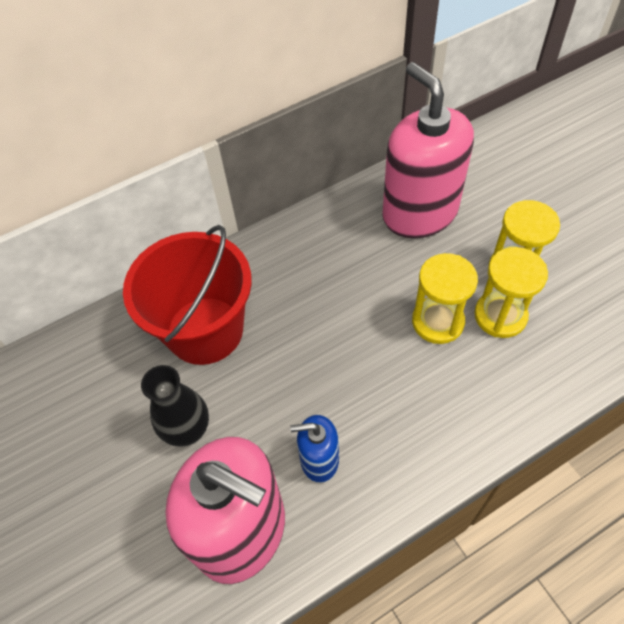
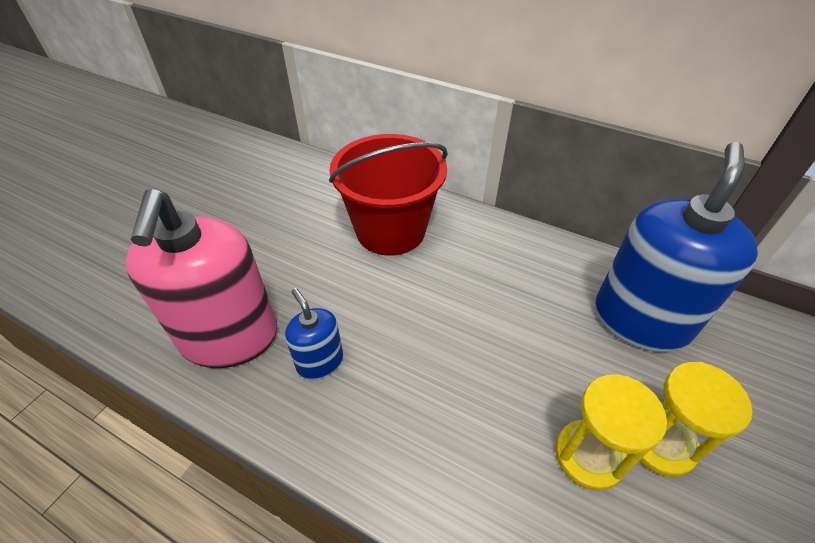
camera: 55 degrees right, 10 degrees down
black vase [141,365,209,446] -> none
pink soap dispenser [382,62,474,238] -> blue soap dispenser [595,142,758,352]
yellow hourglass [412,253,478,344] -> none

